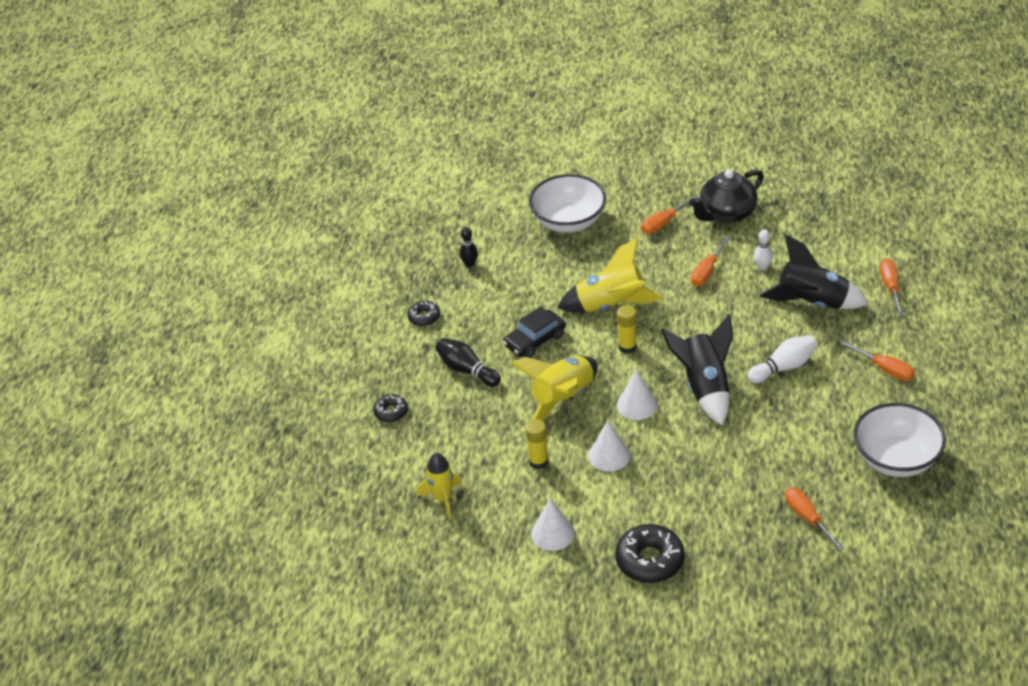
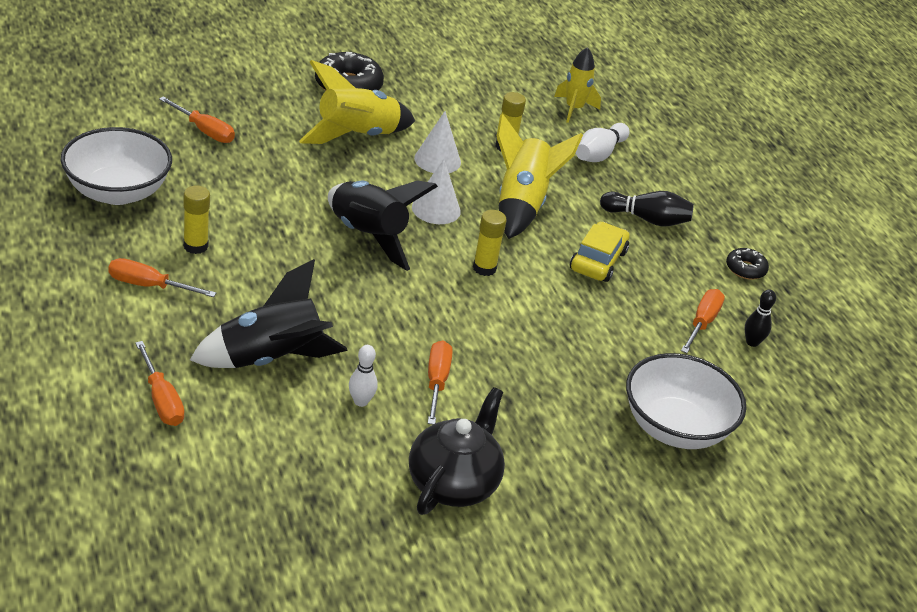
camera: 145 degrees right, 5 degrees down
black donut [373,394,408,422] -> none
black car [503,306,566,358] -> yellow car [570,222,629,282]
white cone [531,499,575,551] -> none
yellow rocket [557,238,663,313] -> yellow rocket moved to [299,60,415,144]
orange screwdriver [641,195,699,234] -> orange screwdriver moved to [681,289,725,353]
white bowling pin [748,335,817,383] -> white bowling pin moved to [576,123,630,162]
none -> yellow glue stick [183,186,210,254]

